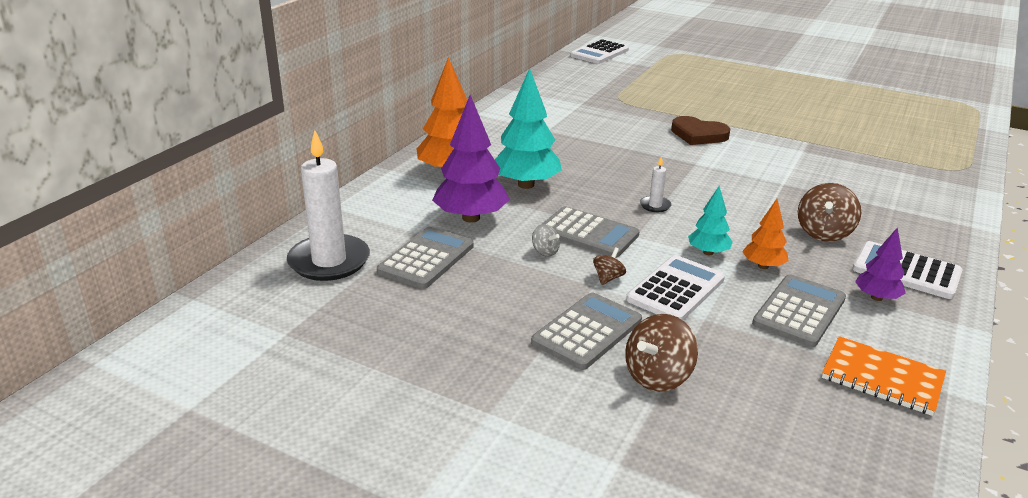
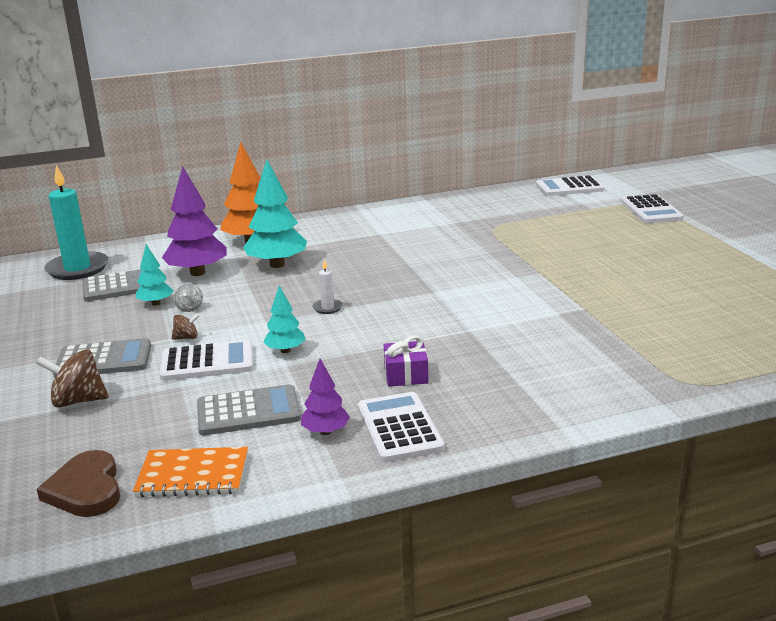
camera: 45 degrees right, 5 degrees down
white candle [287,130,370,281] -> turquoise candle [44,165,108,280]
grey calculator [542,206,640,258] -> none
brown heart [671,116,730,145] -> brown heart moved to [37,450,120,517]
orange tree [742,199,788,269] -> none
brown spinning top [798,183,861,242] -> purple gift [384,335,428,387]
orange notebook [822,336,946,416] -> orange notebook turned 75 degrees counterclockwise [133,447,248,497]
none -> turquoise tree [136,244,174,306]
none -> white calculator [621,194,684,223]

